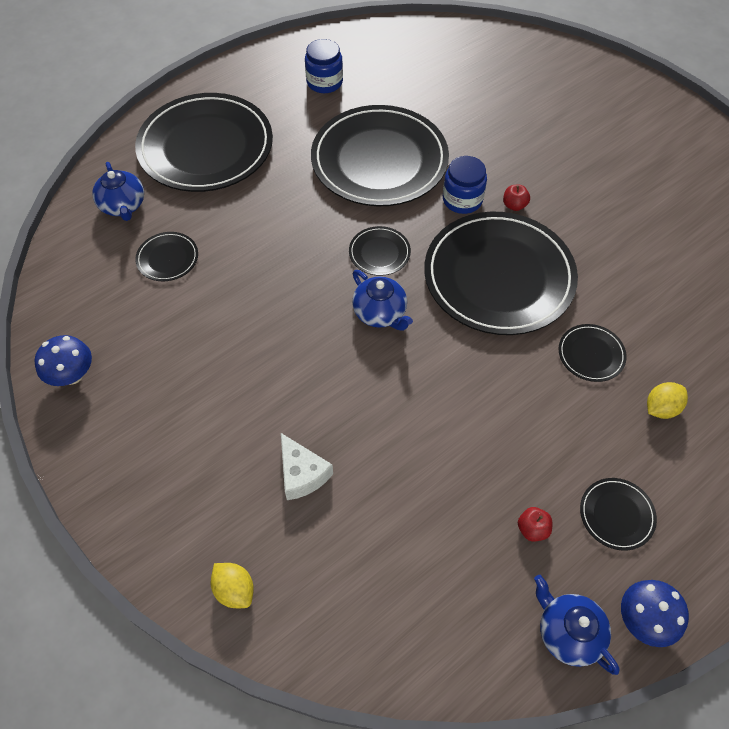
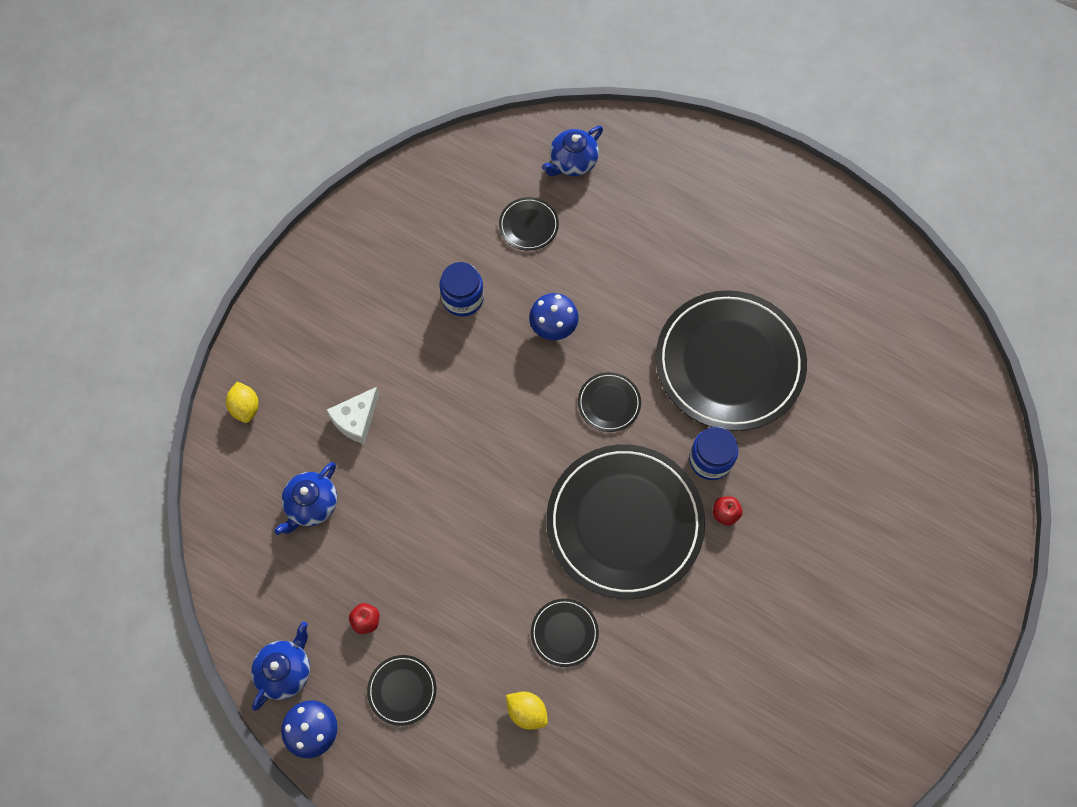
camera: 70 degrees right, 10 degrees up
blue mushroom [35,335,92,386] -> blue mushroom moved to [529,293,579,340]
black plate [135,93,273,192] -> none
yellow lemon [211,563,254,608] -> yellow lemon turned 45 degrees counterclockwise [226,382,259,423]
blue jar [305,39,343,93] -> blue jar moved to [439,262,484,317]
blue teapot [352,270,413,331] -> blue teapot moved to [274,462,337,535]

